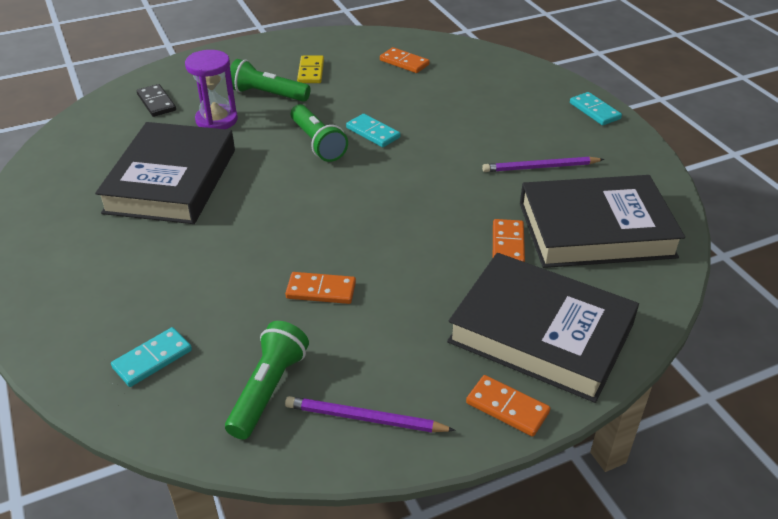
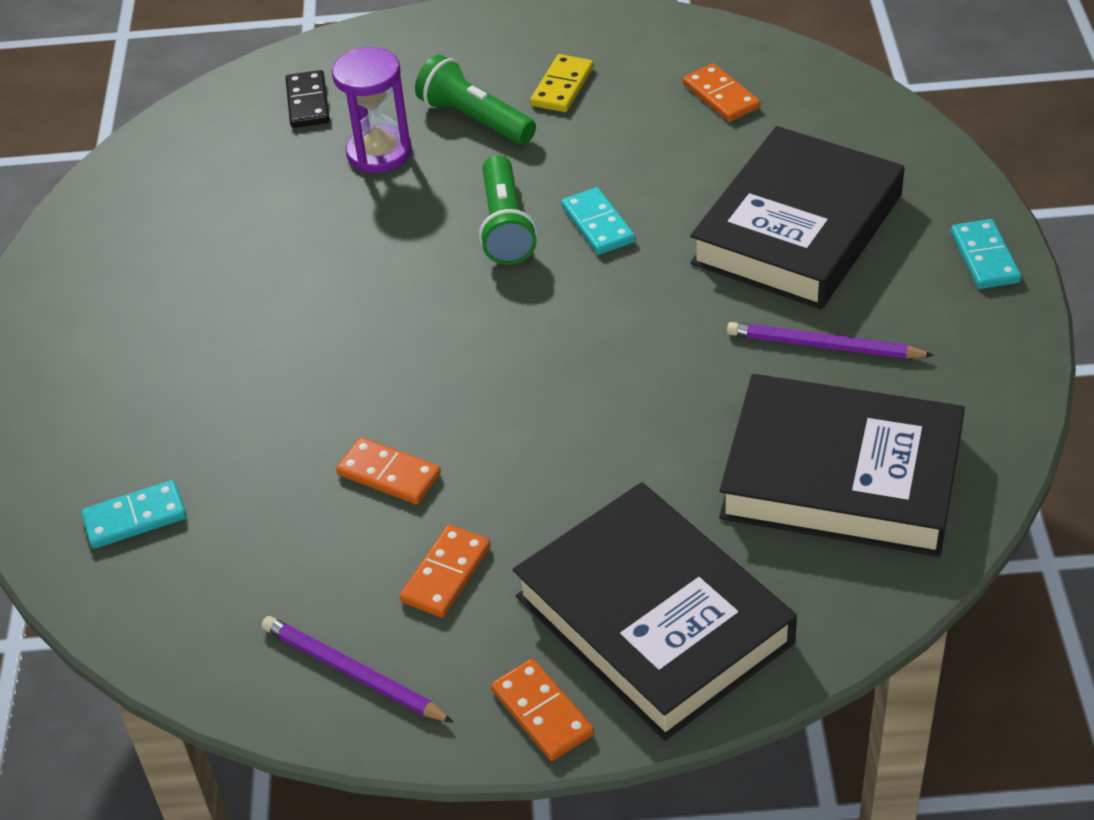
camera: 25 degrees right, 5 degrees up
black book [95,122,235,224] -> black book moved to [690,126,904,309]
green flashlight [225,321,309,440] -> none
orange domino [493,219,525,262] -> orange domino moved to [399,525,491,618]

